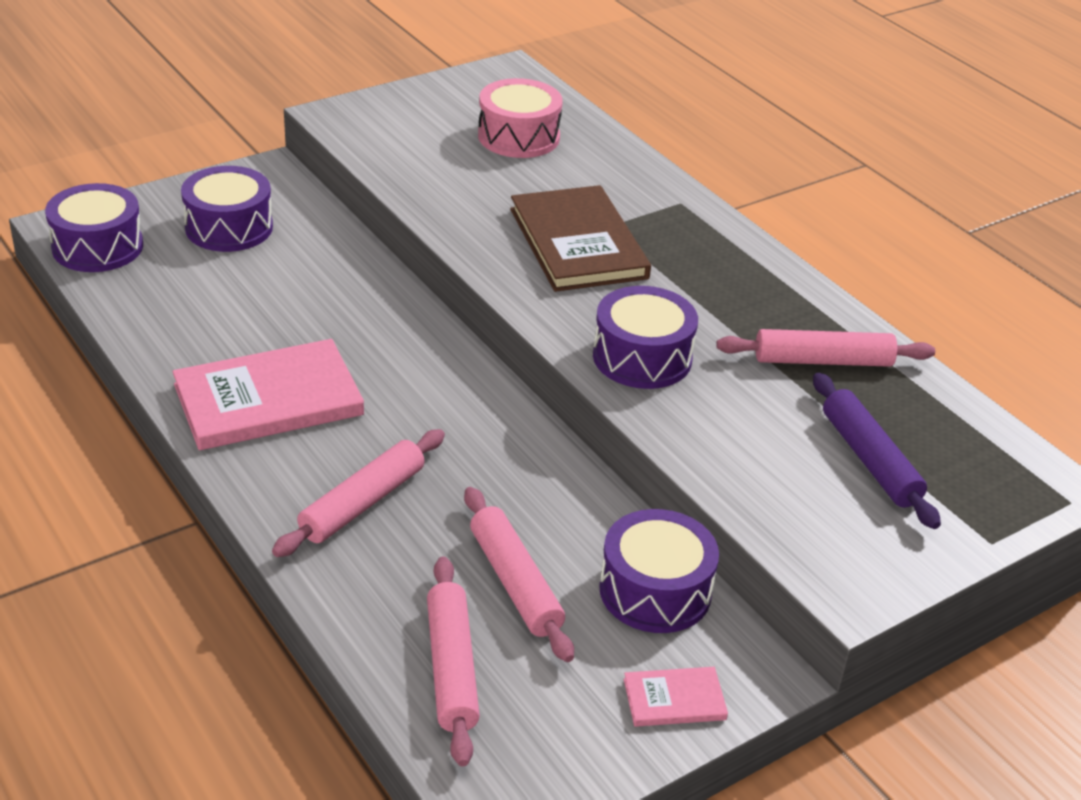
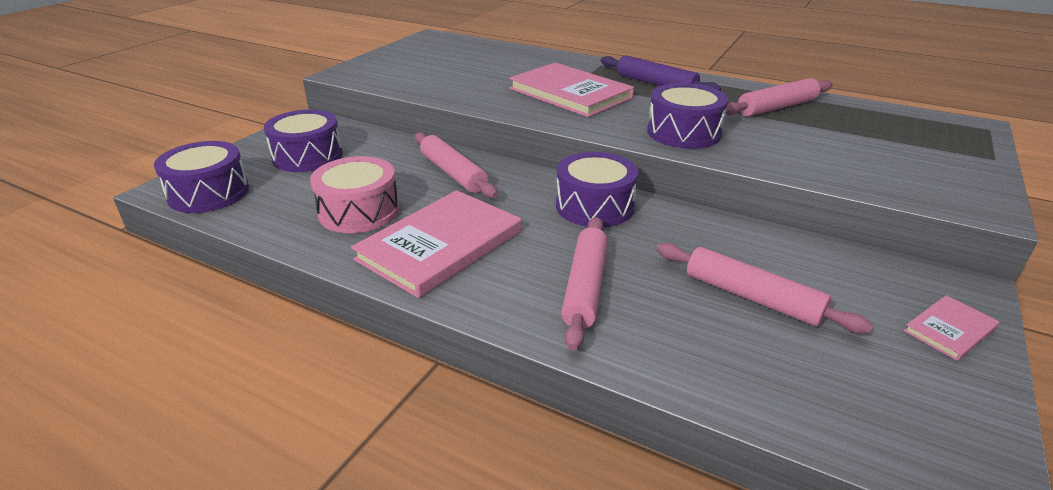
camera: 25 degrees left, 5 degrees down
pink rolling pin [427,557,480,766] -> pink rolling pin moved to [414,132,498,198]
pink drum [478,78,563,158] -> pink drum moved to [310,156,399,233]
brown book [510,185,651,292] -> pink book [509,63,634,117]
purple drum [599,509,719,633] -> purple drum moved to [556,152,638,227]
purple rolling pin [813,373,941,529] -> purple rolling pin moved to [601,55,721,91]

